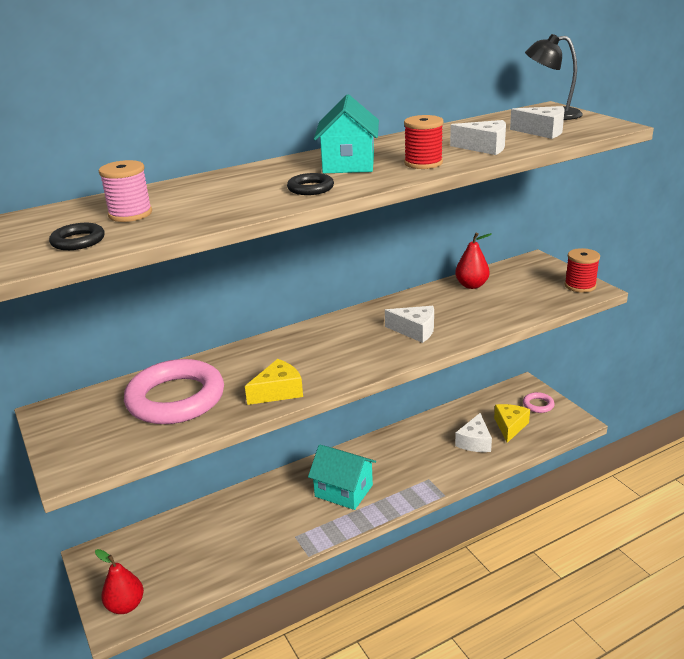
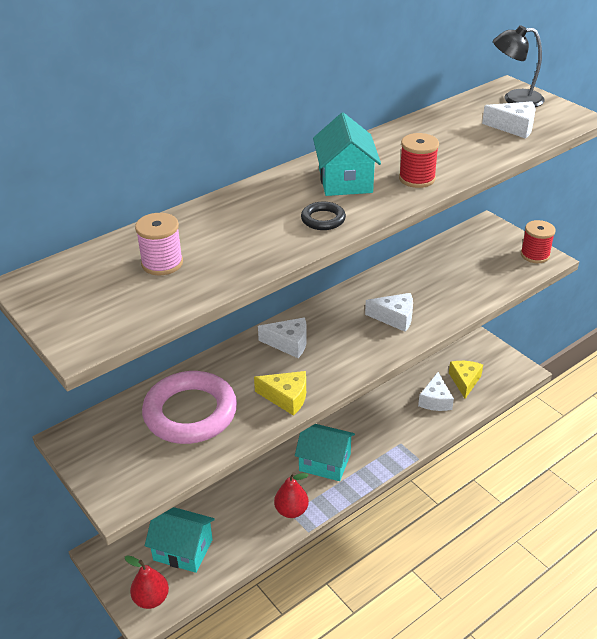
camera: 10 degrees left, 10 degrees up
black ring [49,223,105,250] -> none
yellow cheese [245,359,303,405] -> yellow cheese turned 60 degrees clockwise [254,371,306,416]
white cheese [450,120,506,155] -> white cheese moved to [258,317,307,358]
red pear [455,233,492,289] -> red pear moved to [274,472,309,518]
pink ring [523,392,555,413] -> none
none -> turquoise house [145,507,215,573]

